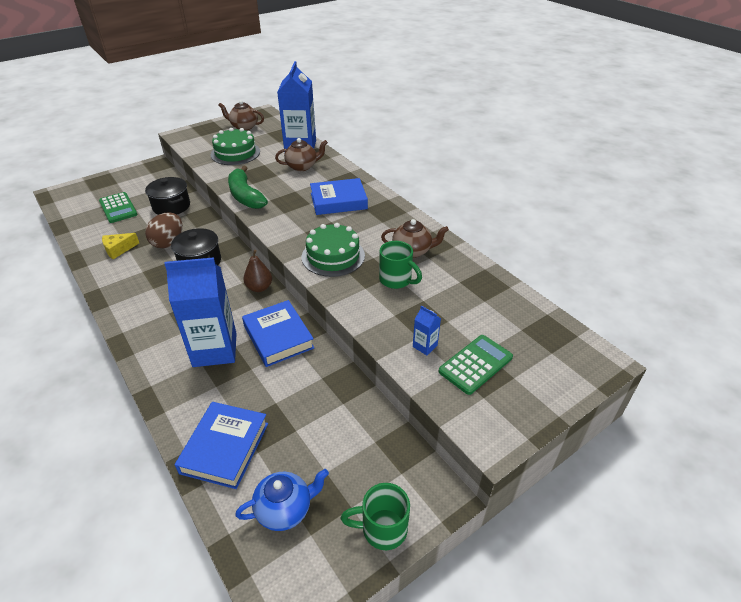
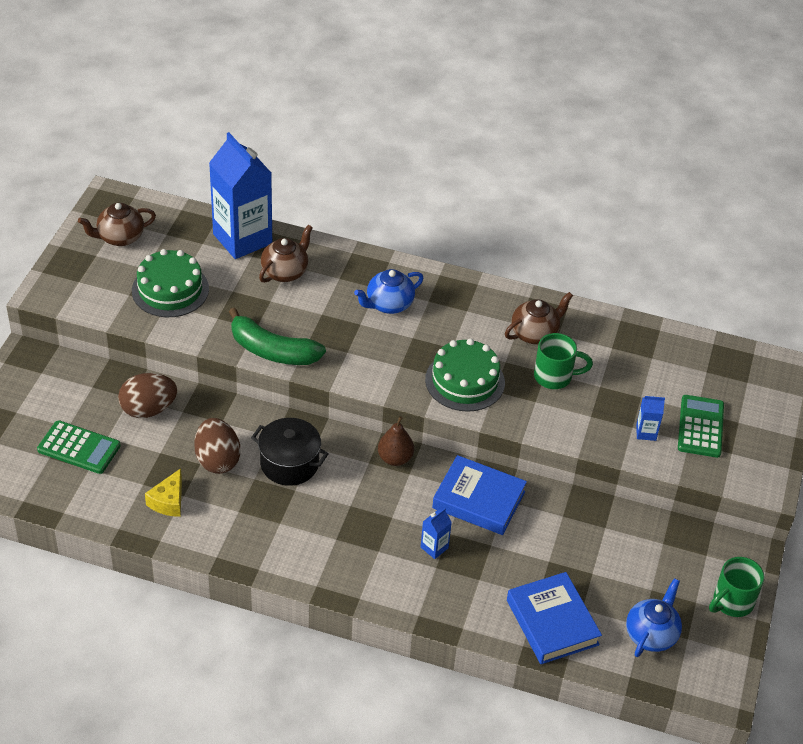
camera: 40 degrees left, 5 degrees up
black pot [145,177,190,215] -> brown egg [118,373,177,418]
blue carton [164,257,237,367] -> blue carton [421,508,452,559], size x0.40
blue book [310,178,368,215] -> blue teapot [354,269,423,314]

